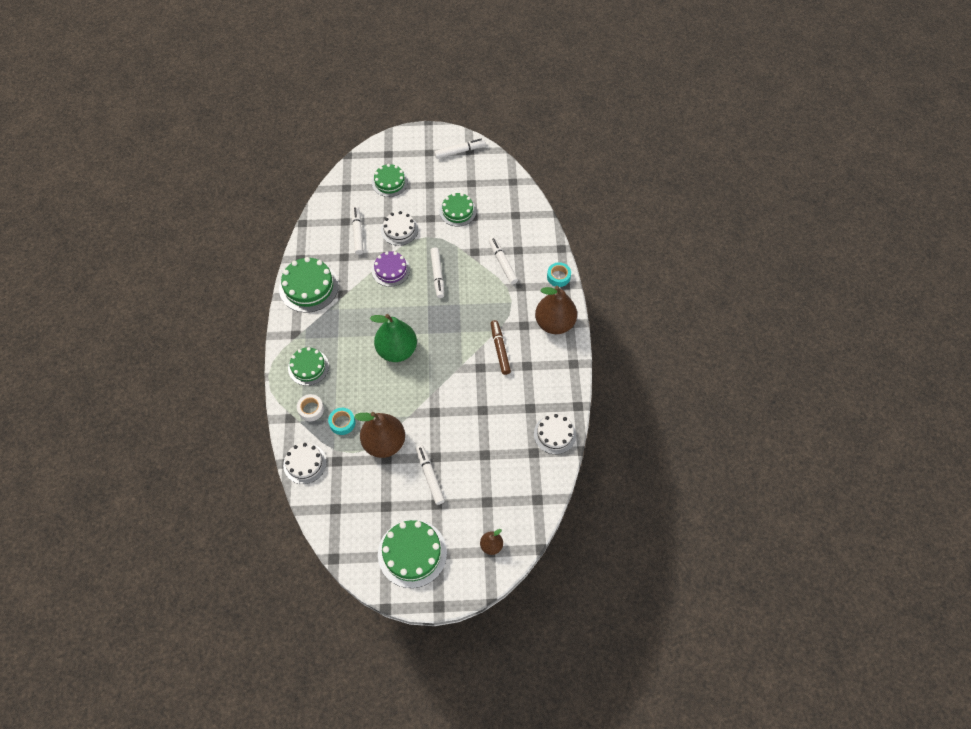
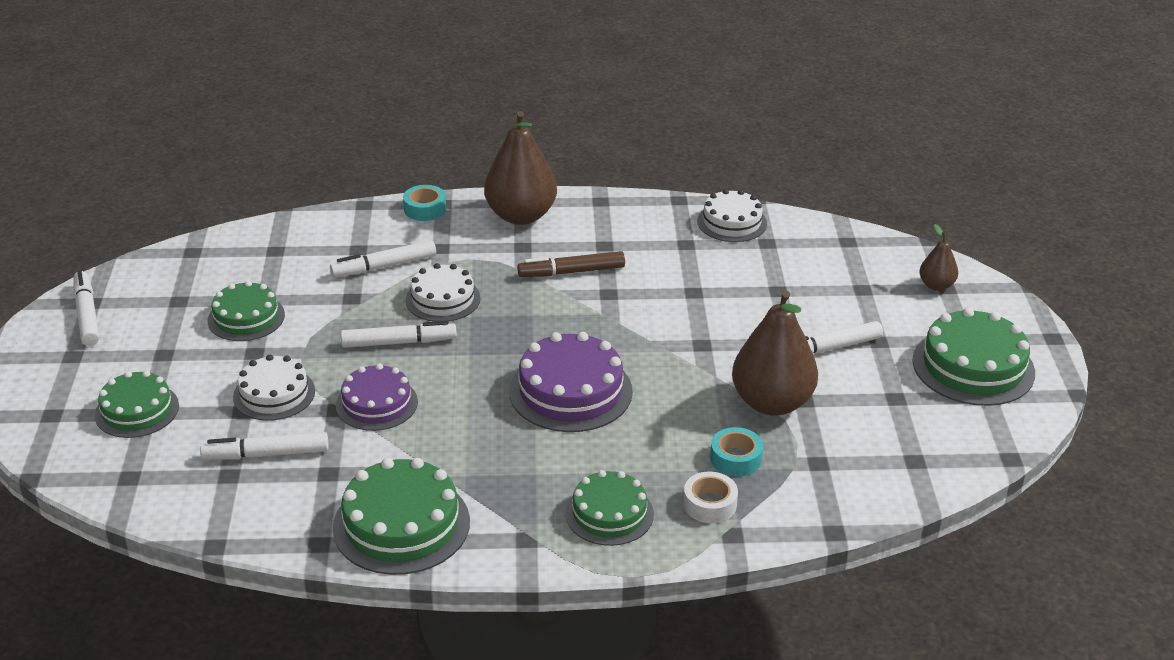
camera: 90 degrees left, 25 degrees down
white cake [283,443,327,484] -> white cake moved to [405,263,481,322]
green pear [370,314,417,362] -> purple cake [509,332,633,432]

